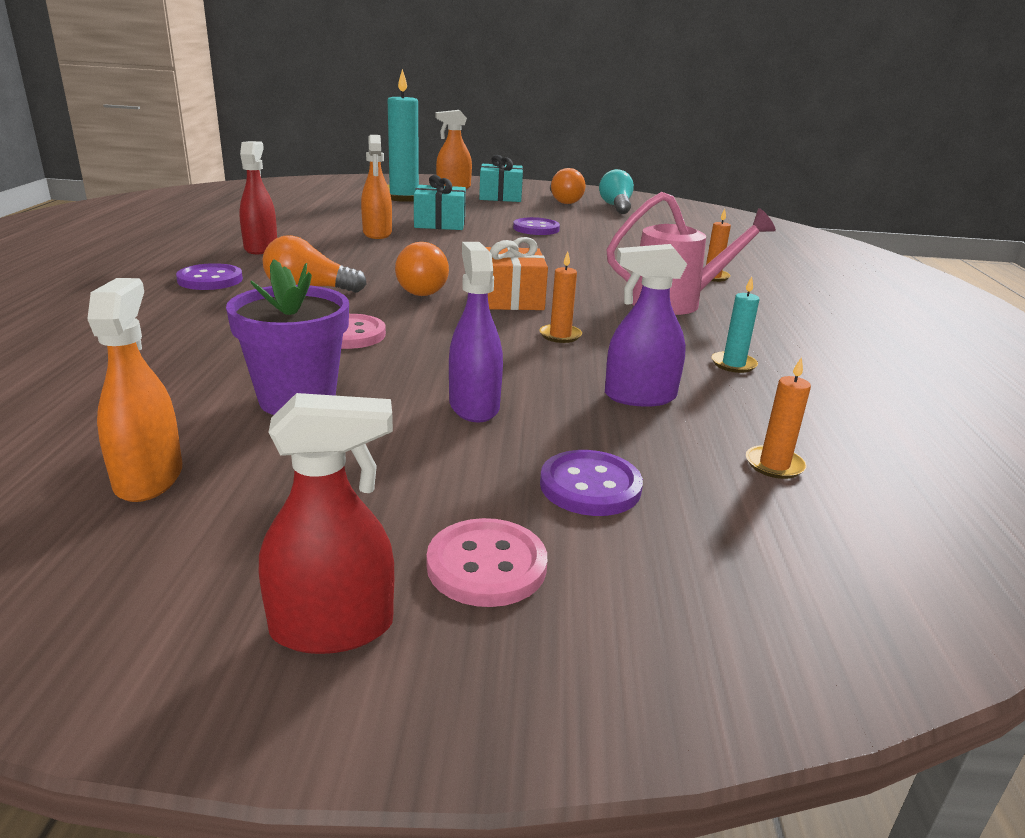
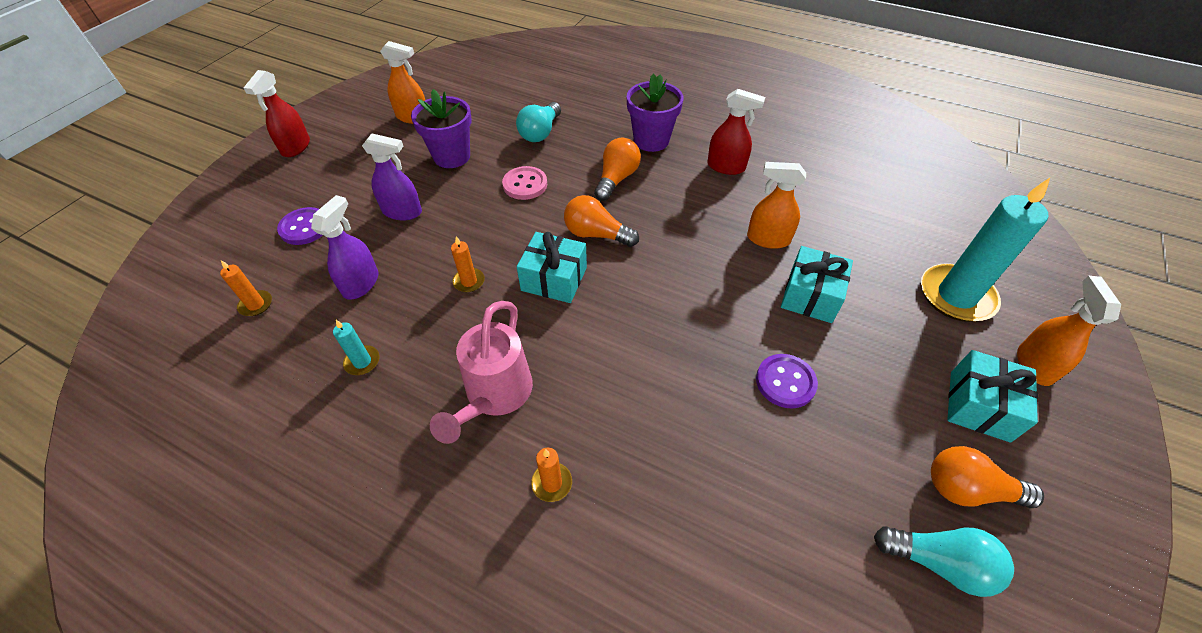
camera: 115 degrees right, 25 degrees up
purple button [176,263,243,290] -> purple flower pot [627,74,684,152]
pink button [427,518,547,607] -> none
orange gift [485,237,548,310] -> turquoise gift [517,232,587,303]
none -> turquoise light bulb [516,102,561,142]

